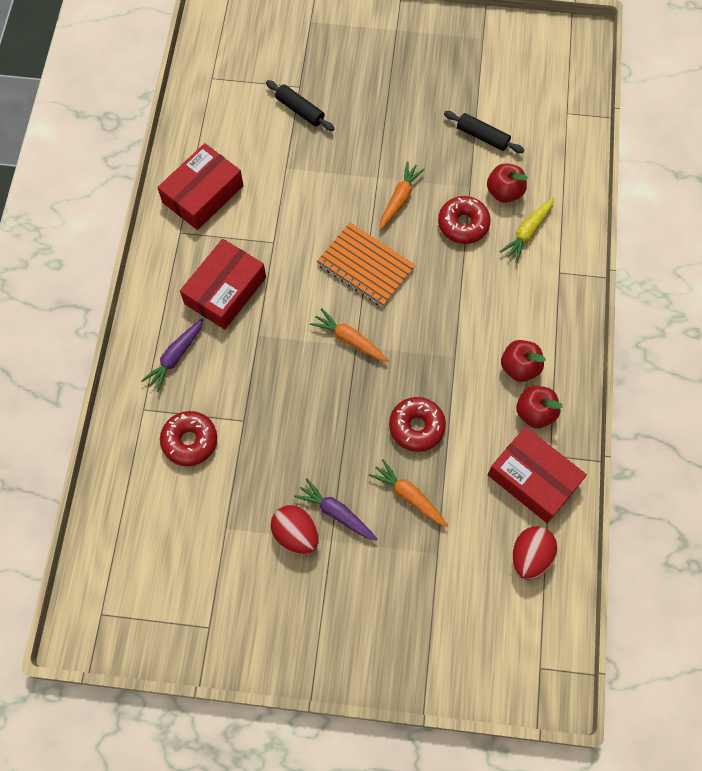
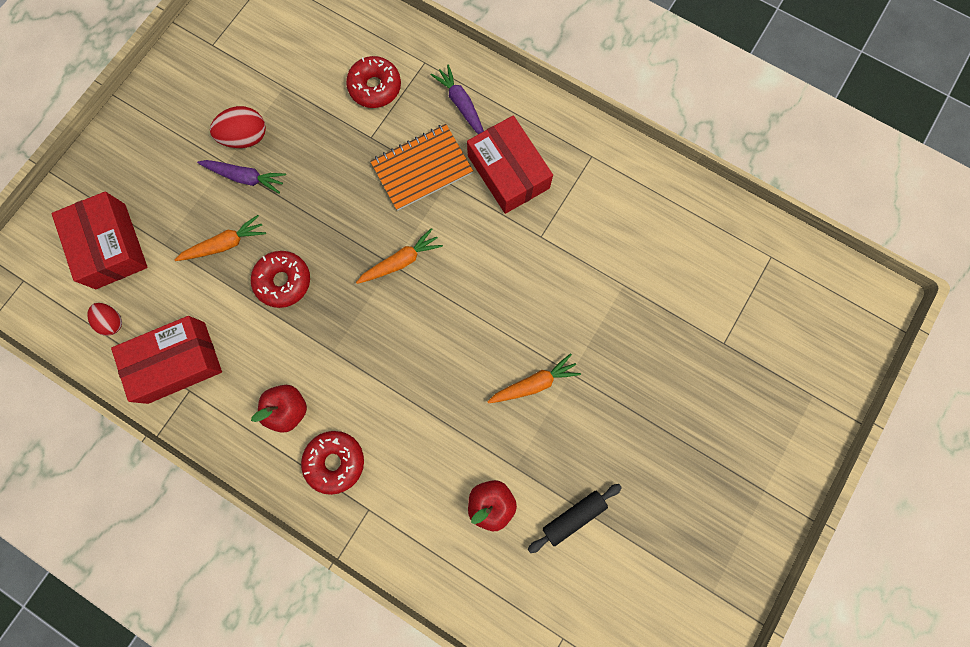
camera: 115 degrees right, 10 degrees up
red box [157,143,244,230] -> red box moved to [52,191,148,289]
black rolling pin [266,80,335,131] -> none
purple carrot [294,479,378,541] -> purple carrot turned 45 degrees clockwise [197,160,286,194]
orange notebook [317,223,415,307] -> orange notebook moved to [370,124,473,211]
orange carrot [380,161,425,230] -> orange carrot turned 75 degrees counterclockwise [487,353,581,403]
red donut [438,196,491,244] -> red donut moved to [301,431,364,495]
yellow carrot [500,197,554,262] -> none
red egg [512,526,557,580] -> red egg [87,303,122,336], size x0.64
red apple [516,386,563,428] -> none

